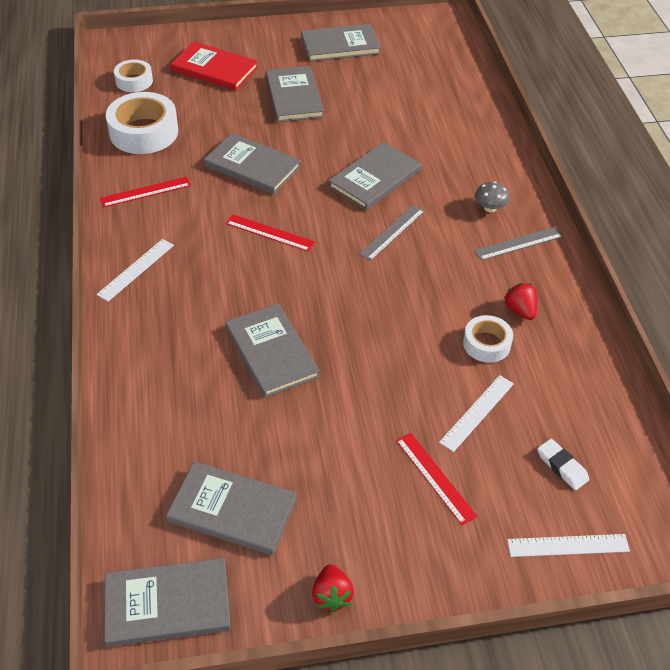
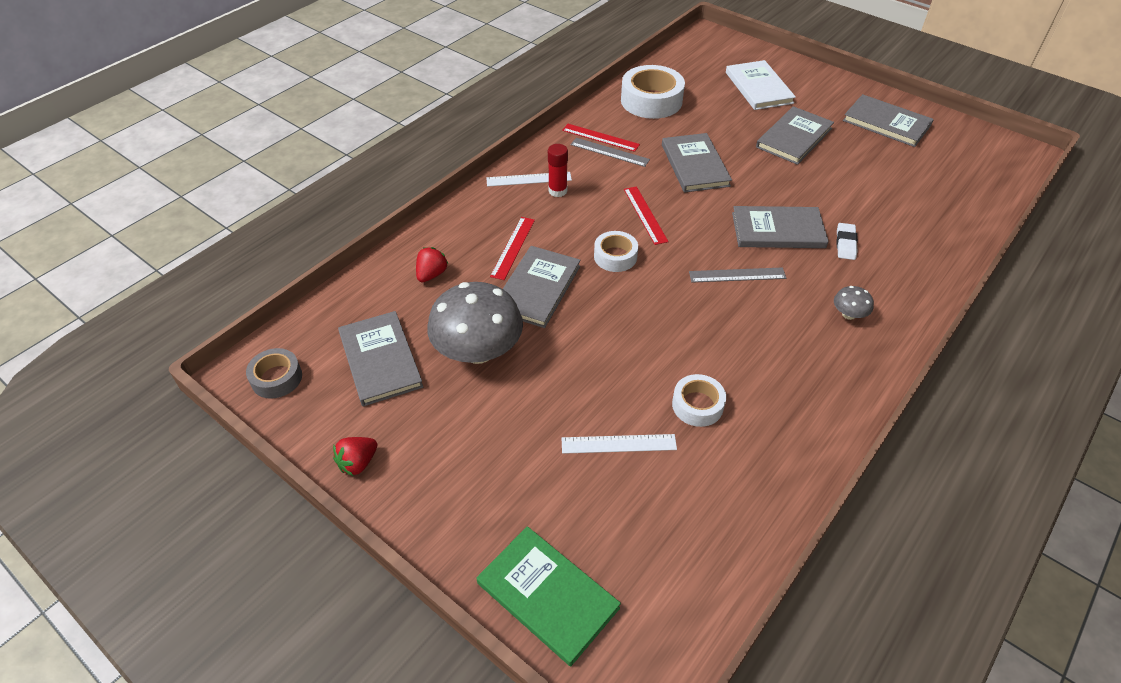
camera: 50 degrees right, 0 degrees up
grey book [104,558,231,647] -> grey tape [246,348,302,399]
white tape [114,59,153,92] -> white tape moved to [594,231,638,272]
red book [171,42,258,91] -> white book [726,60,796,110]
red ruler [396,433,477,525] -> red ruler moved to [490,217,535,280]
grey ruler [474,227,563,261] -> grey ruler moved to [570,138,650,167]
red strawberry [504,283,537,320] -> red strawberry moved to [416,247,448,282]
white ruler [507,534,630,557] -> green book [477,526,621,666]
white eraser [537,439,589,490] -> white eraser moved to [836,223,858,260]
none -> grey mushroom [427,282,523,364]
none -> red glue stick [548,144,568,197]

